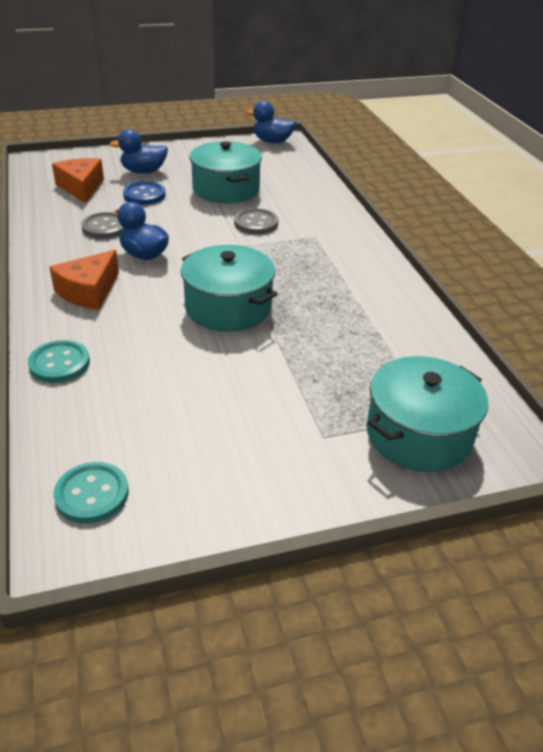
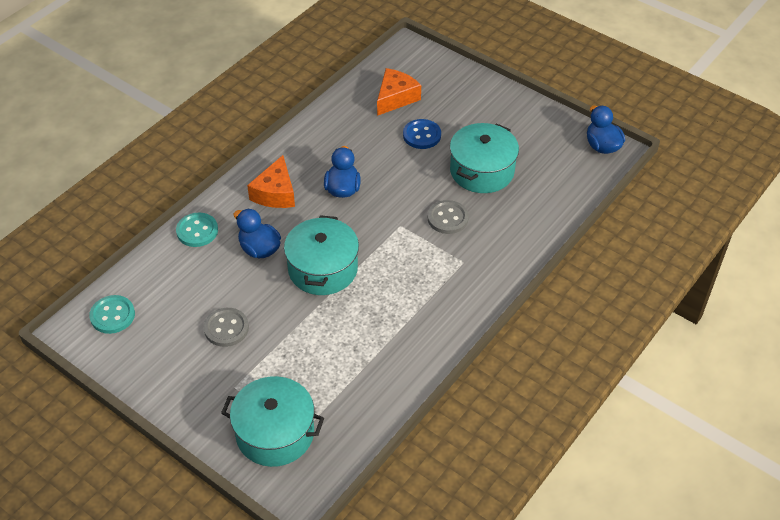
camera: 55 degrees right, 10 degrees up
orange cheese [49,250,119,310] -> orange cheese turned 75 degrees counterclockwise [247,155,295,208]
grey button [81,212,124,239] -> grey button moved to [204,308,249,347]
blue duck [110,129,168,174] -> blue duck moved to [234,208,281,258]

